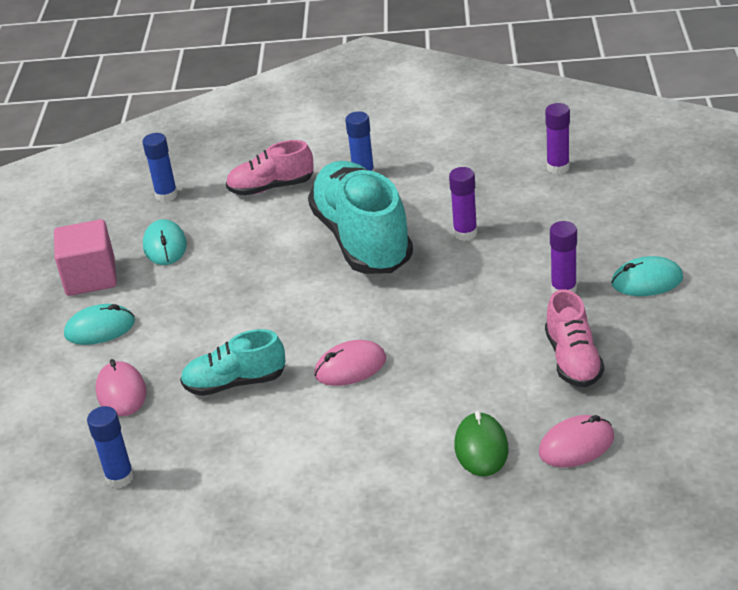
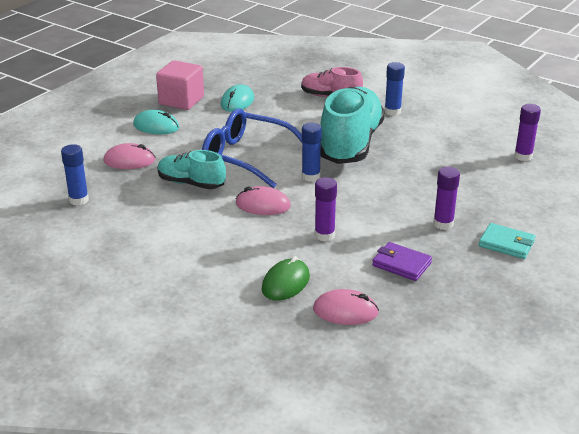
camera: 30 degrees right, 5 degrees down
pink mouse [95,359,147,416] -> pink mouse turned 75 degrees clockwise [103,143,155,169]
blue glue stick [142,133,178,202] -> blue glue stick moved to [302,123,322,182]
purple glue stick [449,167,477,241] -> purple glue stick moved to [314,177,337,241]
pink shoe [545,289,604,387] -> purple wallet [372,242,432,281]
turquoise mouse [611,256,683,296] -> turquoise wallet [479,223,535,259]
none -> blue glasses [202,108,302,188]

